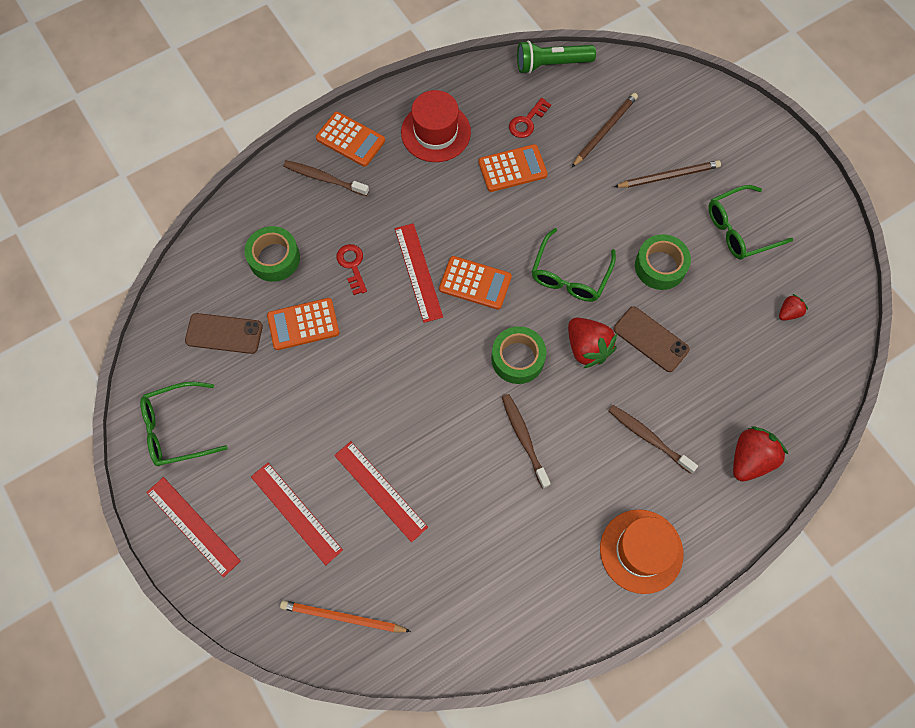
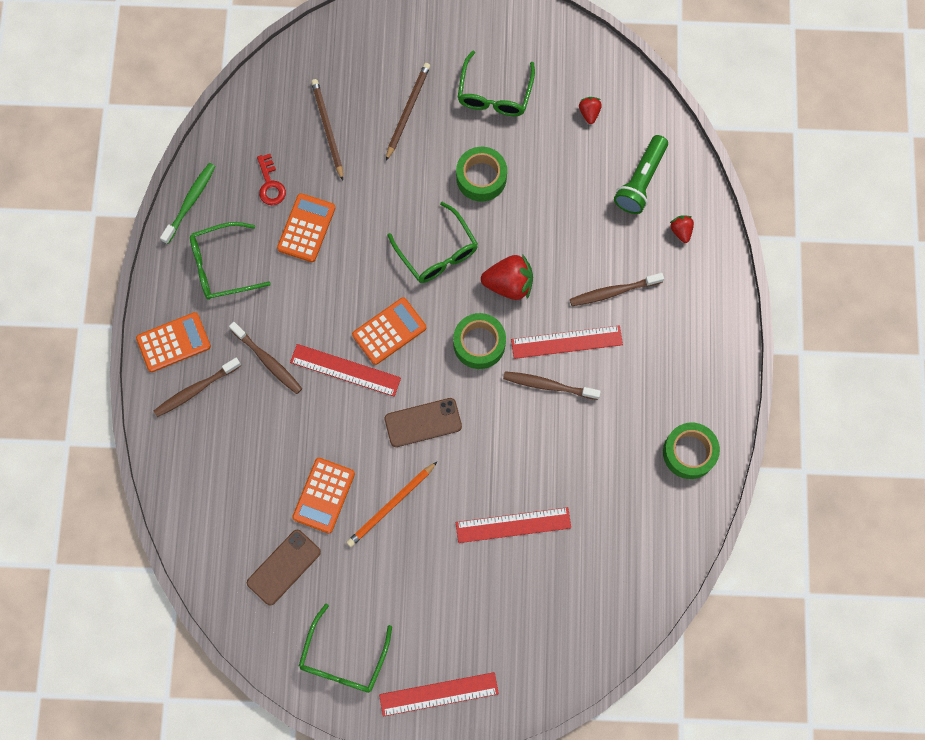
camera: 55 degrees left, 5 degrees up
green tape [245,226,300,282] -> green tape moved to [663,423,720,479]
red ruler [251,463,343,565] -> red ruler moved to [511,325,623,359]
orange pencil [280,600,411,632] -> orange pencil moved to [346,461,438,547]
red key [337,244,367,295] -> none
red hat [401,90,471,162] -> green glasses [190,222,271,300]
green flashlight [517,40,596,74] -> green flashlight moved to [614,135,668,214]
orange hat [600,509,683,594] -> none
brown phone [614,306,690,372] -> brown phone moved to [385,398,462,447]
red strawberry [733,427,789,482] -> red strawberry [670,216,694,243], size x0.53
none -> green toothbrush [160,163,216,244]
none -> brown toothbrush [229,322,302,394]

